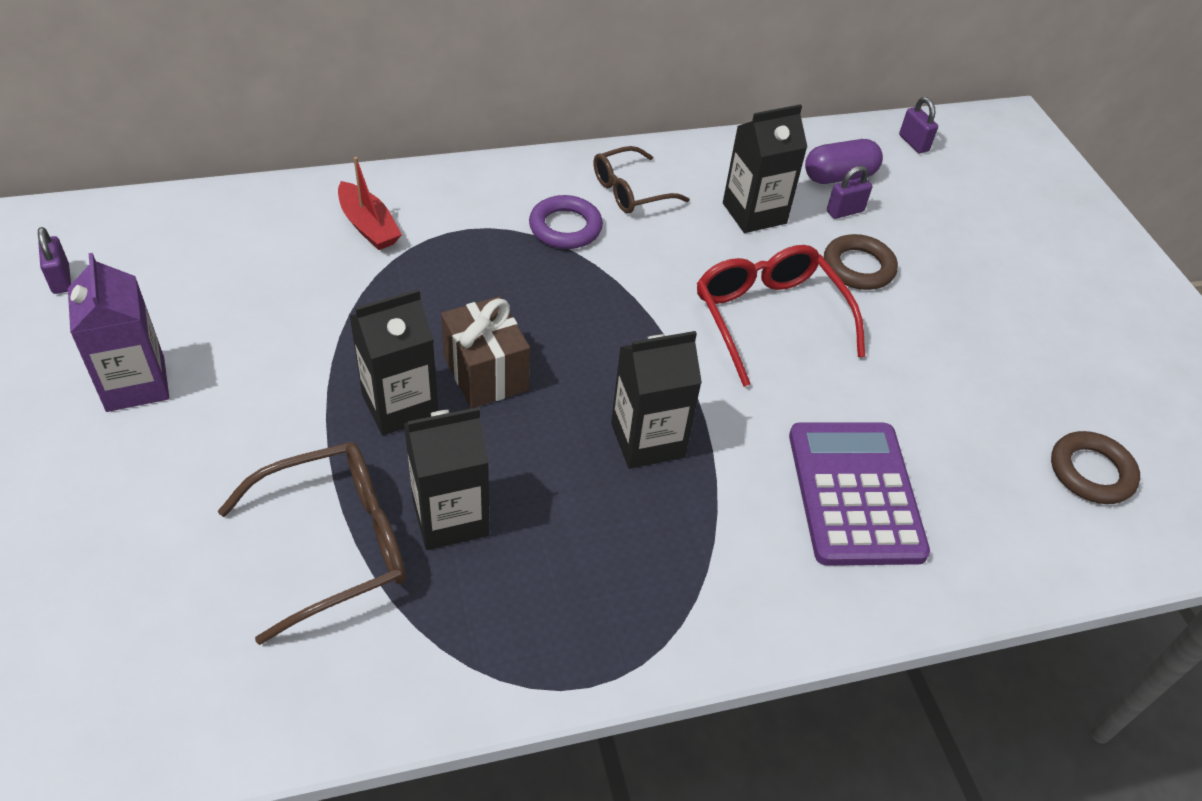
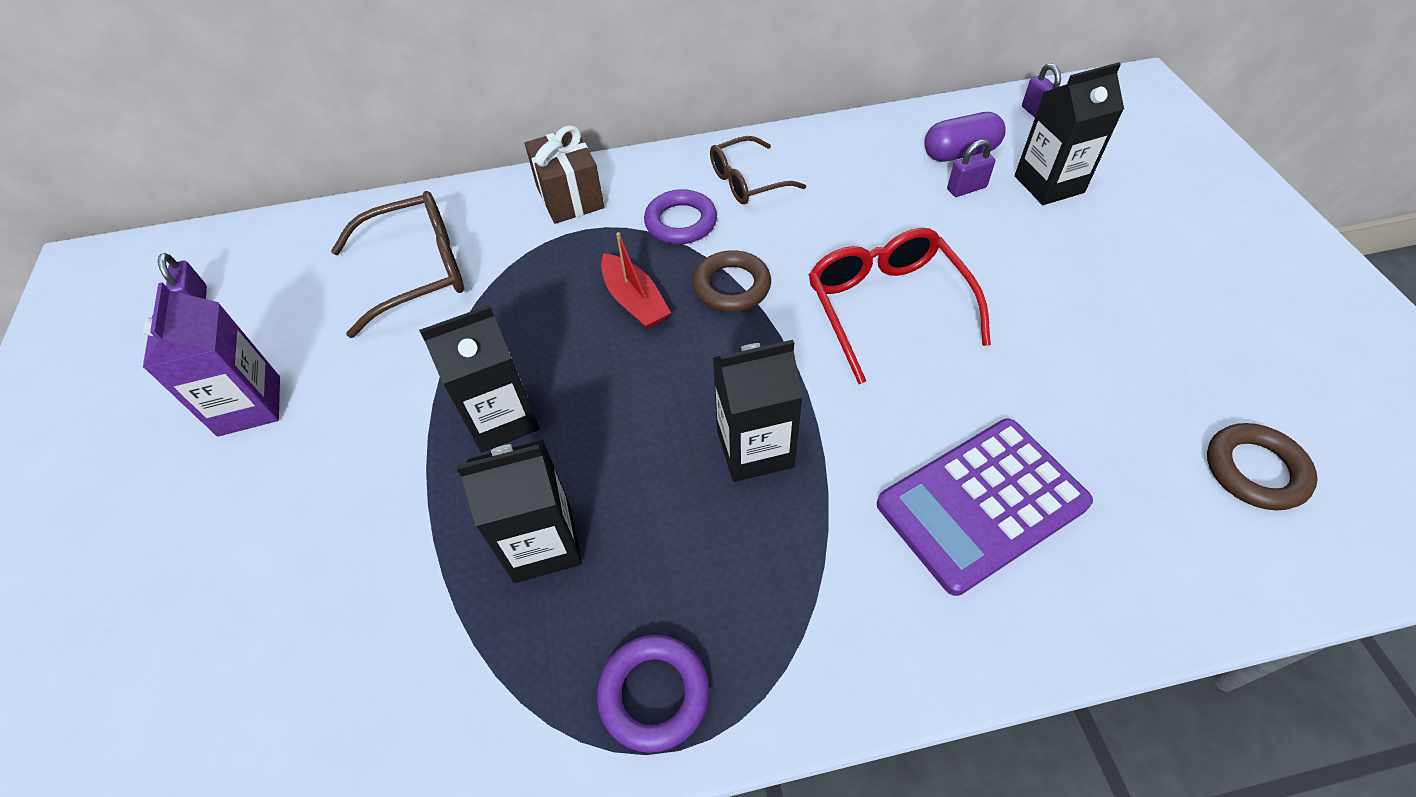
camera: 10 degrees right, 5 degrees up
brown glasses [218,442,406,645] -> brown glasses moved to [331,191,464,338]
red boat [338,157,402,250] -> red boat moved to [601,232,671,329]
brown gift [441,296,530,408] -> brown gift moved to [525,125,604,224]
black carton [723,104,807,233] -> black carton moved to [1015,62,1124,205]
purple calculator [789,423,930,566] -> purple calculator turned 120 degrees counterclockwise [877,419,1093,596]
brown ring [824,234,898,290] -> brown ring moved to [692,250,771,312]
none -> purple ring [597,635,709,753]

